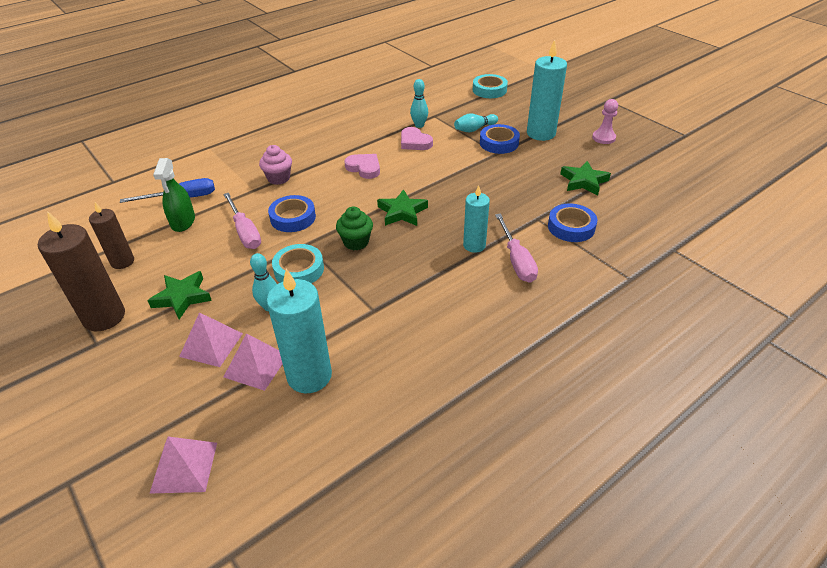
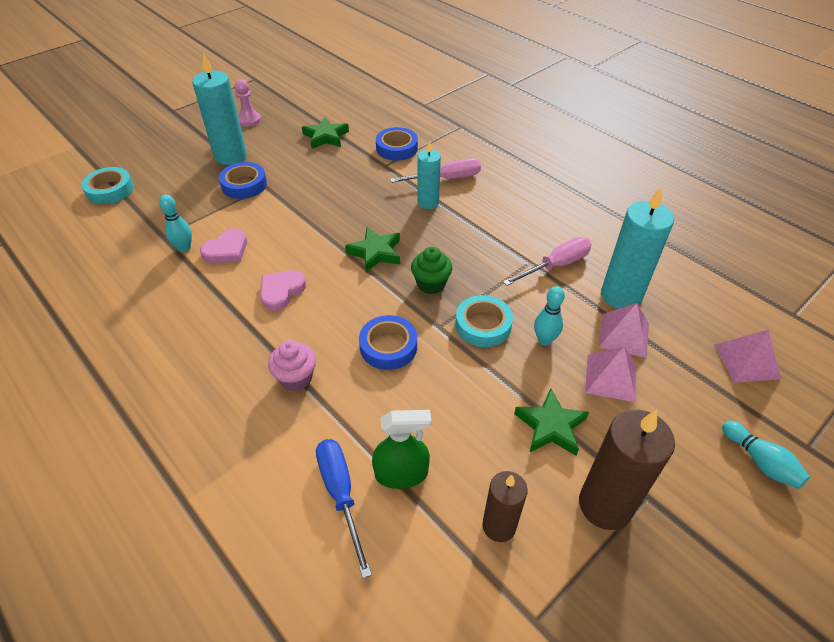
camera: 95 degrees left, 5 degrees up
pink screwdriver [223,193,261,249] -> pink screwdriver moved to [503,237,592,286]
turquoise bowling pin [454,114,498,132] -> turquoise bowling pin moved to [722,421,810,489]

